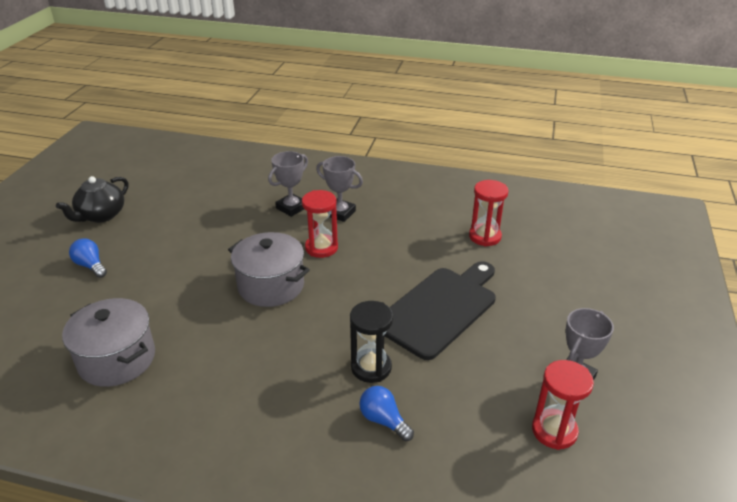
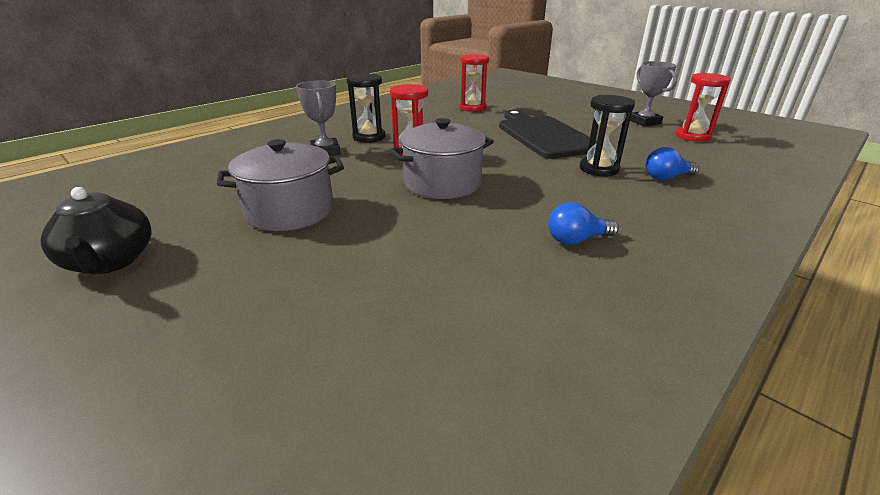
camera: 60 degrees left, 5 degrees down
grey pot [62,298,155,387] -> grey pot moved to [217,139,344,231]
blue light bulb [69,238,107,278] -> blue light bulb moved to [548,202,619,245]
grey trophy [316,156,363,222] -> black hourglass [347,73,385,143]

